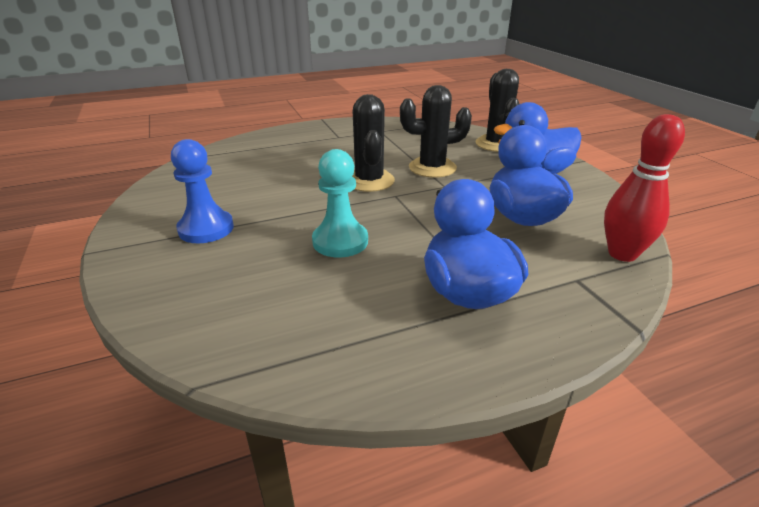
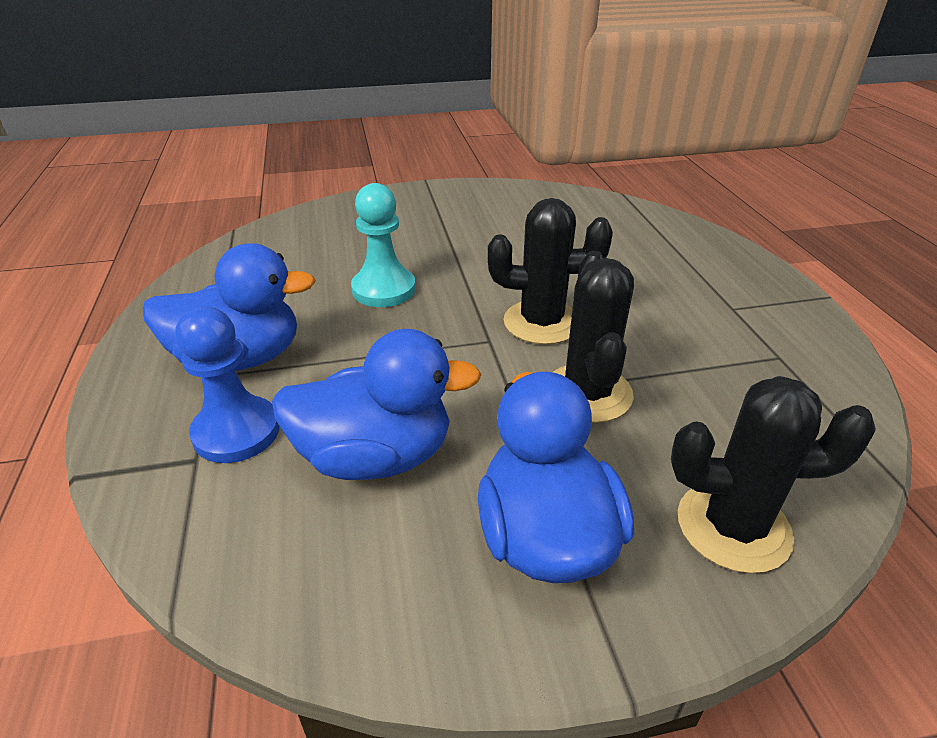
camera: 100 degrees right, 5 degrees up
blue pawn [171,139,234,243] -> blue pawn moved to [175,306,280,463]
red bowling pin [604,114,685,262] -> none

